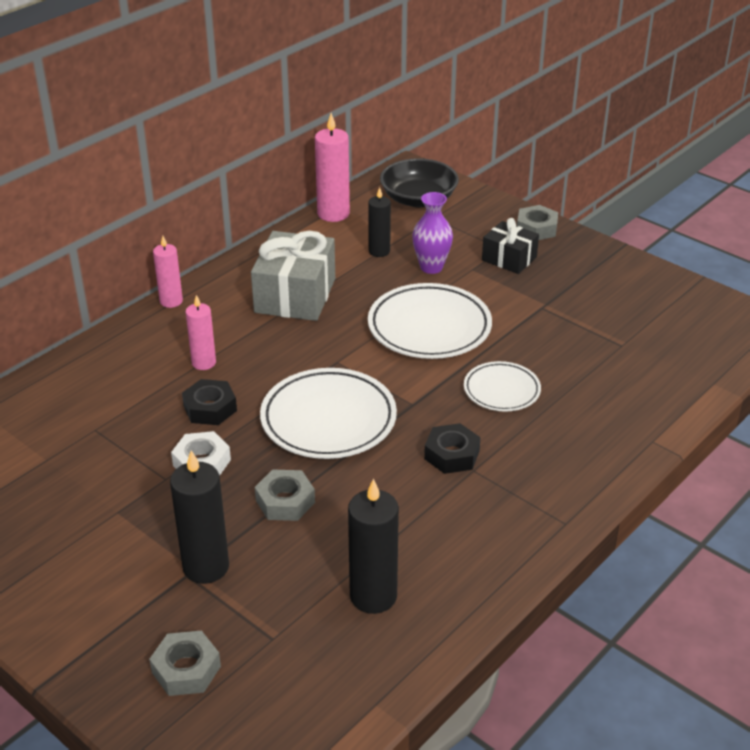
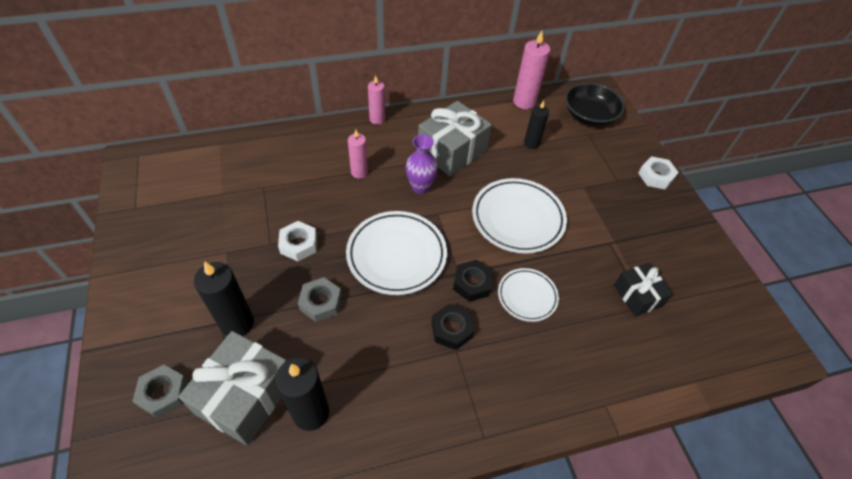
camera: 30 degrees right, 15 degrees up
black nut [182,379,237,425] -> black nut moved to [453,260,493,302]
purple vase [412,192,453,274] -> purple vase moved to [406,135,438,194]
black gift [482,218,539,274] -> black gift moved to [614,263,673,317]
grey nut [517,205,558,240] -> white nut [638,156,679,189]
none -> grey gift [178,331,286,446]

